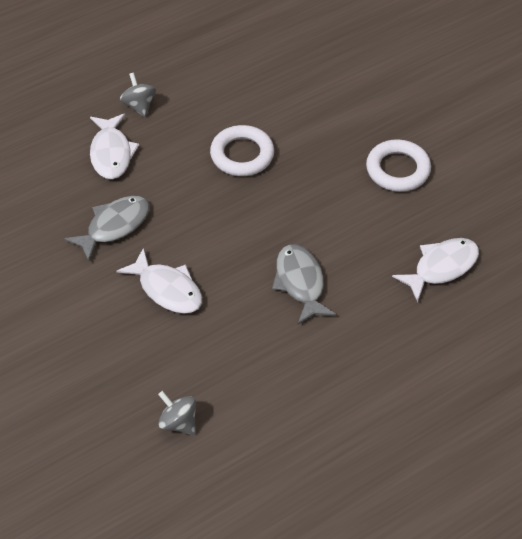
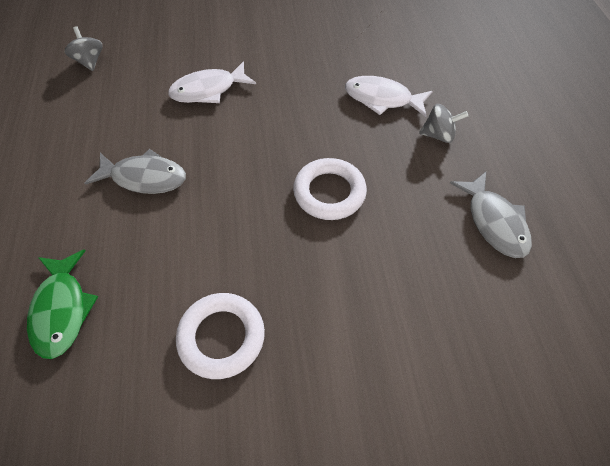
camera: 115 degrees right, 5 degrees up
grey fish [64,196,149,262] -> grey fish moved to [450,172,532,258]
grey spinning top [158,391,196,435] -> grey spinning top turned 90 degrees counterclockwise [65,26,103,71]
white fish [392,238,479,303] -> green fish [27,249,98,359]

